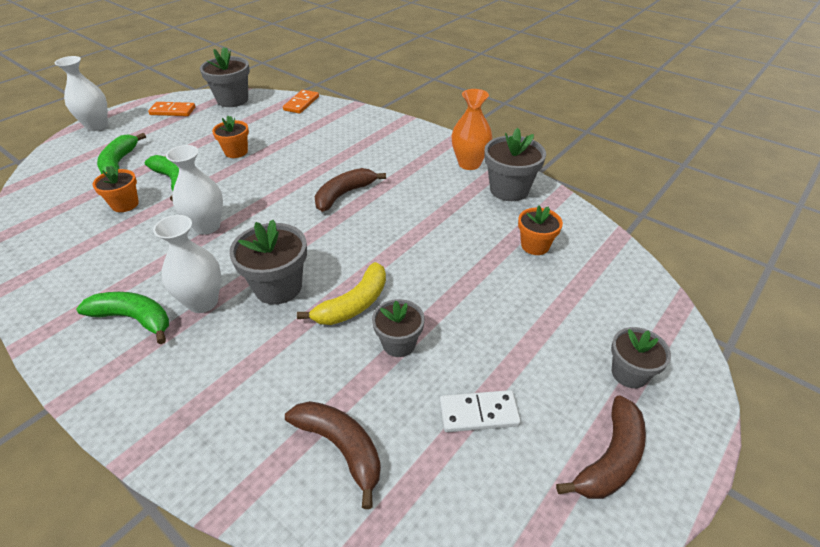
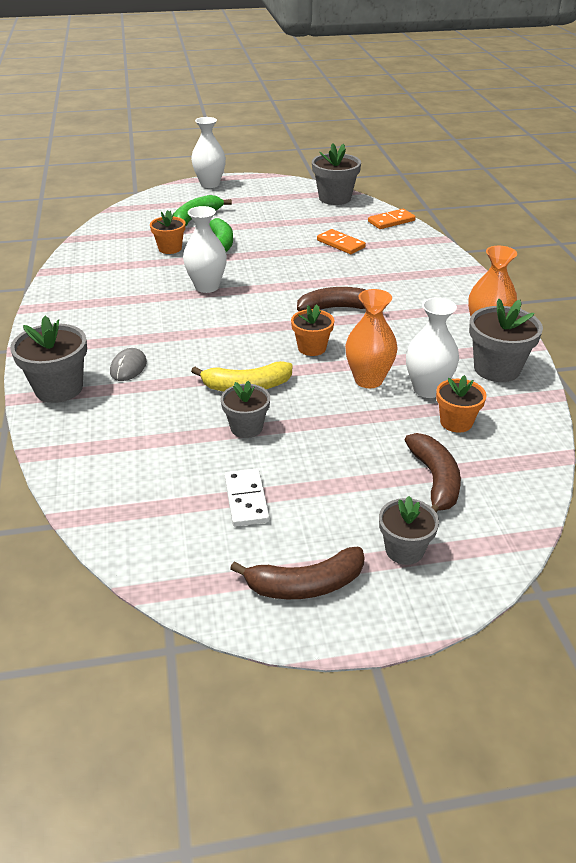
camera: 40 degrees right, 5 degrees down
green banana [76,292,169,344] -> none
orange domino [148,102,195,116] -> orange domino moved to [317,229,366,254]
white vase [153,215,221,313] -> white vase moved to [406,297,459,398]
orange flower pot [212,116,249,158] -> orange flower pot moved to [291,305,334,356]
grey flower pot [229,220,307,304] -> grey flower pot moved to [10,316,87,403]
brown banana [285,401,381,509] -> brown banana moved to [405,433,461,512]
white domino [440,390,521,432] -> white domino turned 45 degrees clockwise [225,468,270,527]
none -> grey mouse [110,348,147,381]
none -> orange vase [345,289,398,388]

